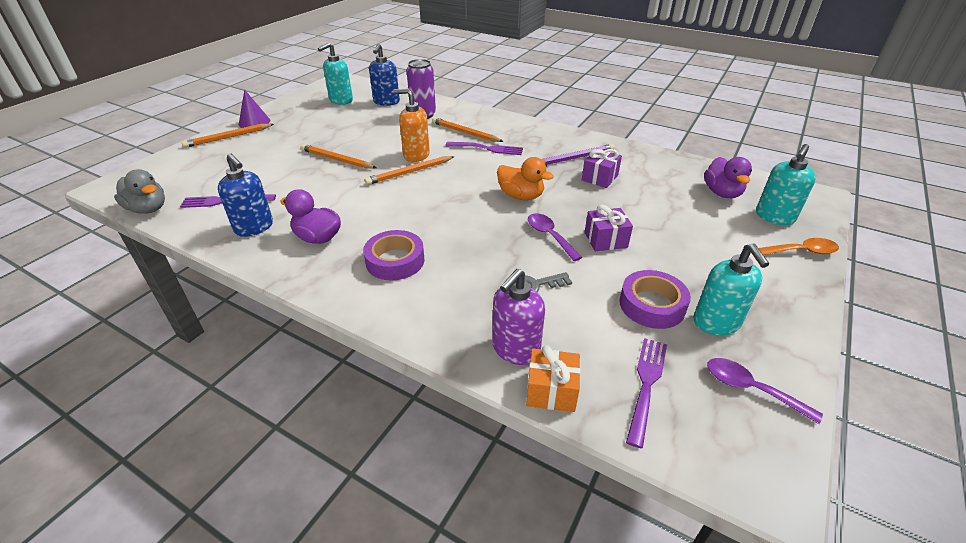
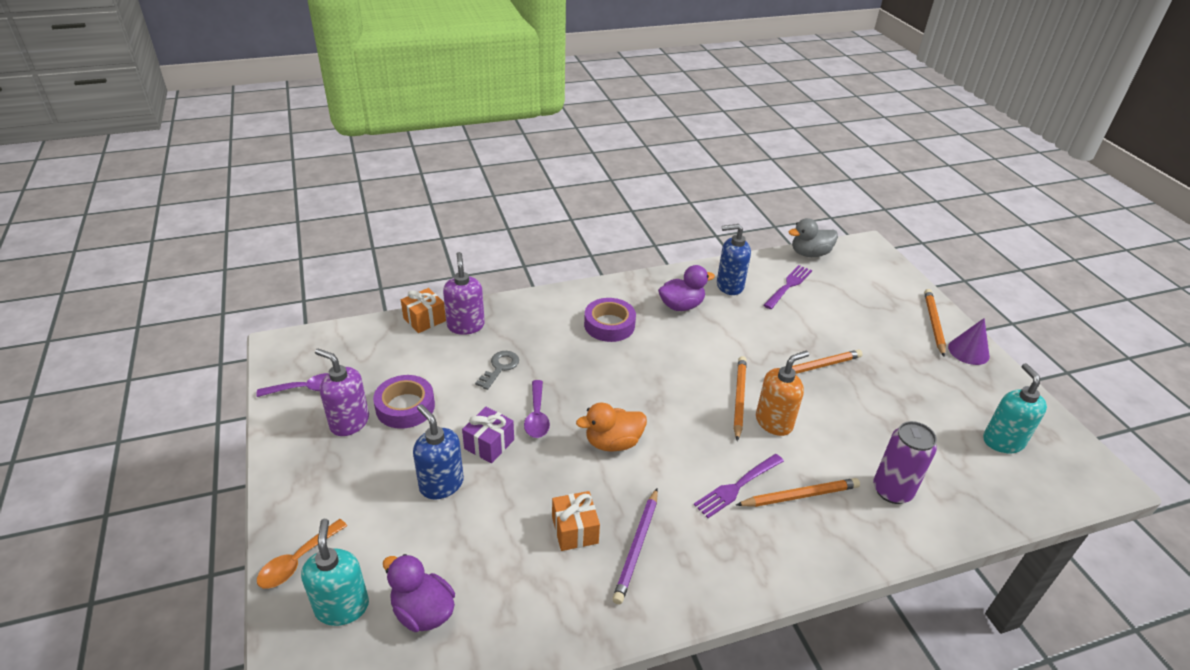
camera: 130 degrees right, 0 degrees up
blue soap dispenser [369,44,400,106] -> blue soap dispenser moved to [413,404,464,499]
purple spoon [528,213,582,261] -> purple spoon turned 75 degrees clockwise [524,380,550,438]
purple gift [582,149,622,188] -> orange gift [552,491,600,551]
purple fork [626,338,667,448] -> none
turquoise soap dispenser [693,243,769,336] -> purple soap dispenser [315,349,369,436]

